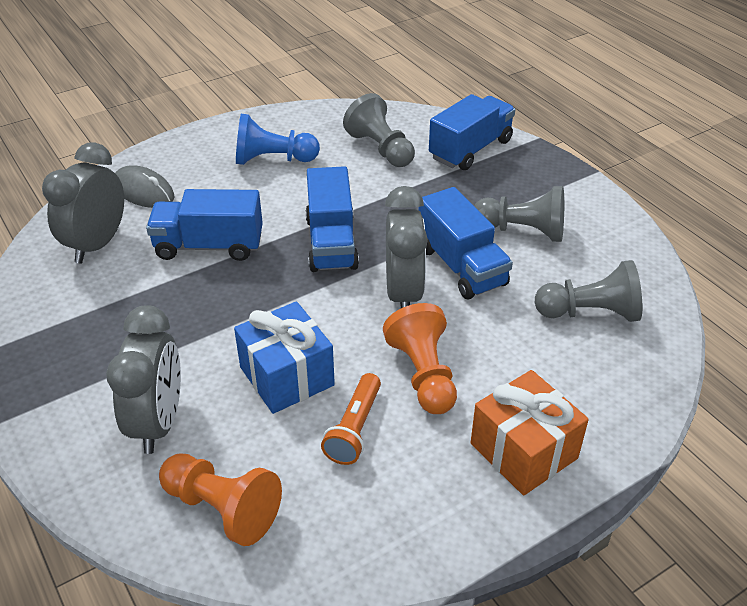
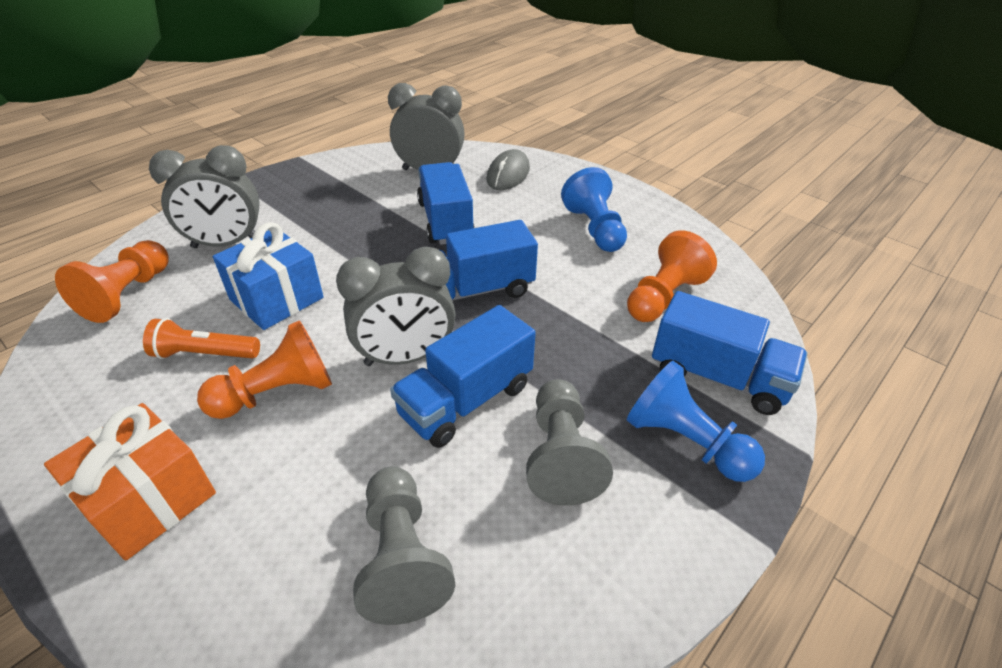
camera: 75 degrees right, 0 degrees up
grey pawn [343,93,415,167] -> orange pawn [627,230,717,322]
none -> blue pawn [627,361,765,482]

